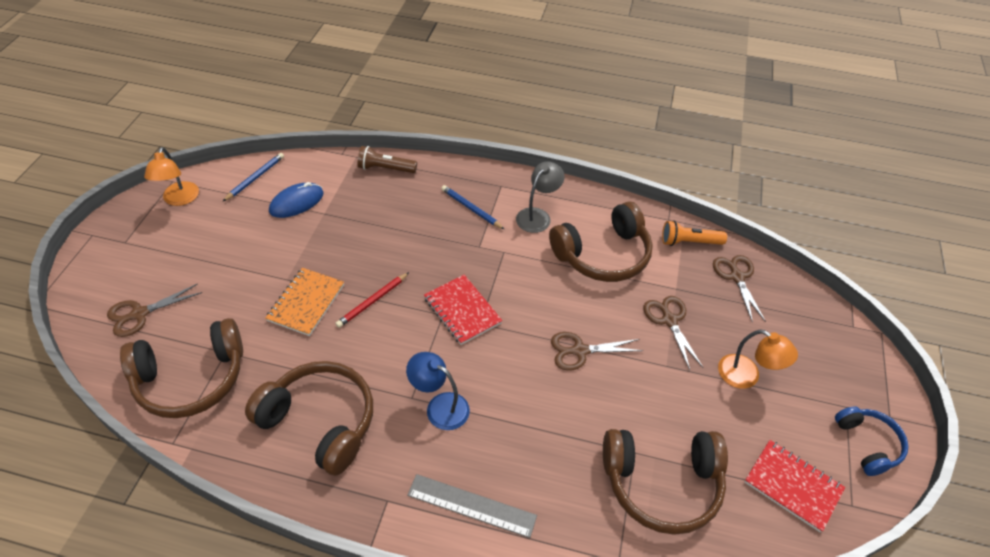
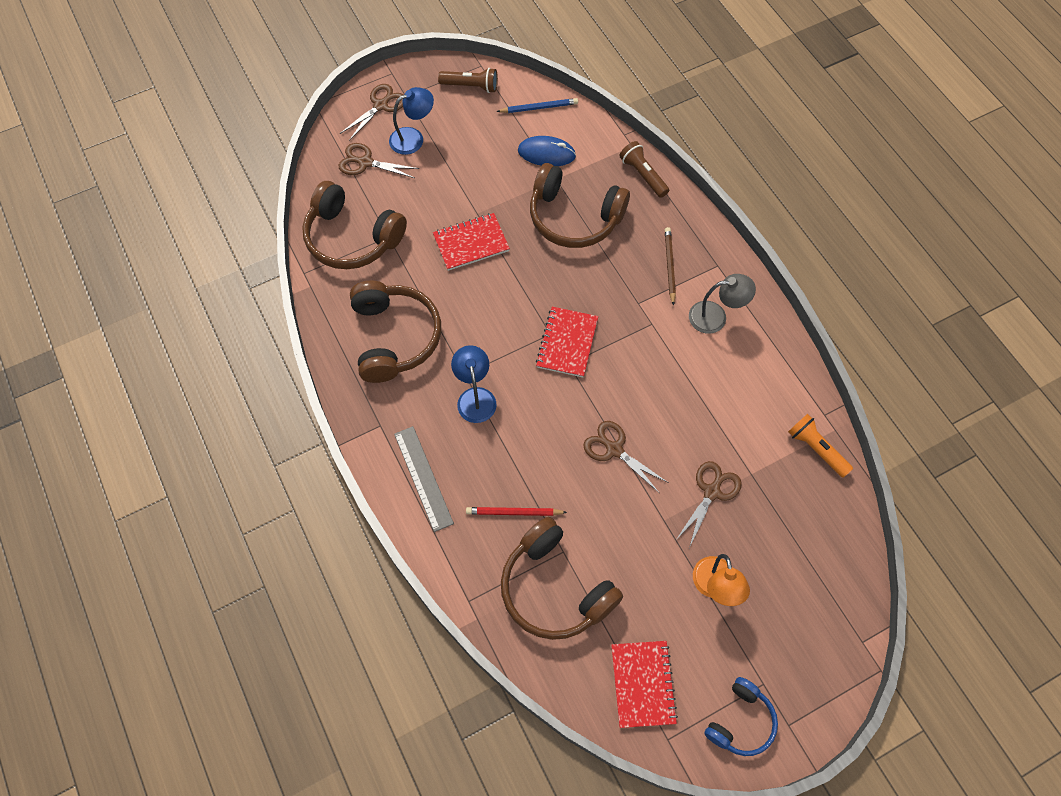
camera: 50 degrees right, 15 degrees up
orange lamp [144,147,199,206] -> brown flashlight [438,68,498,93]
orange notebook [265,268,344,336] -> red notebook [433,213,510,271]
red pencil [335,272,409,328] -> red pencil moved to [466,507,567,516]
blue pencil [441,185,504,229] -> brown pencil [665,227,676,306]
brown headphones [549,201,653,282] -> brown headphones moved to [530,163,630,248]
brown scissors [713,255,766,323] -> brown scissors moved to [340,84,404,141]
none -> blue lamp [389,87,434,155]

